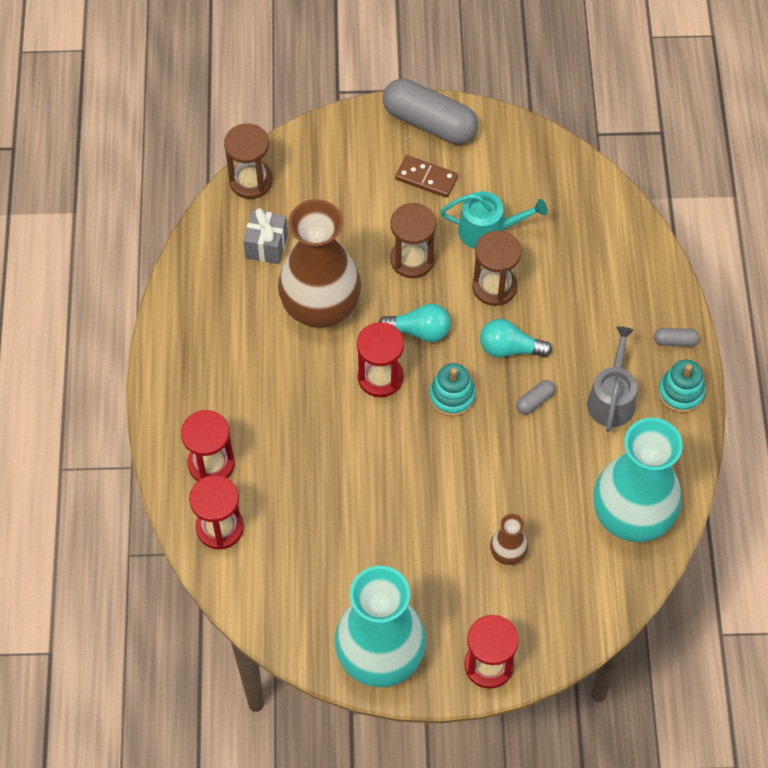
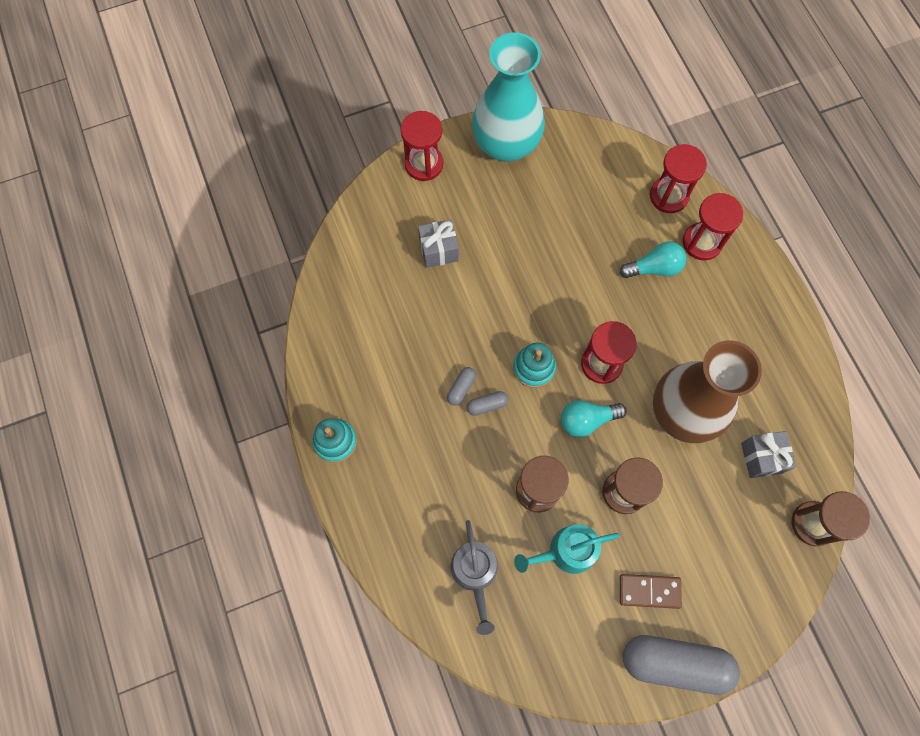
camera: 160 degrees right, 10 degrees up
turquoise light bulb [480,319,552,358] -> turquoise light bulb moved to [620,241,687,278]
brown vase [490,514,528,565] -> grey gift [418,219,459,268]
grey watering can [587,327,637,432] -> grey watering can moved to [451,520,498,635]
turquoise vase [593,418,683,542] -> none
grey capsule [654,328,700,347] -> grey capsule moved to [467,391,508,416]

